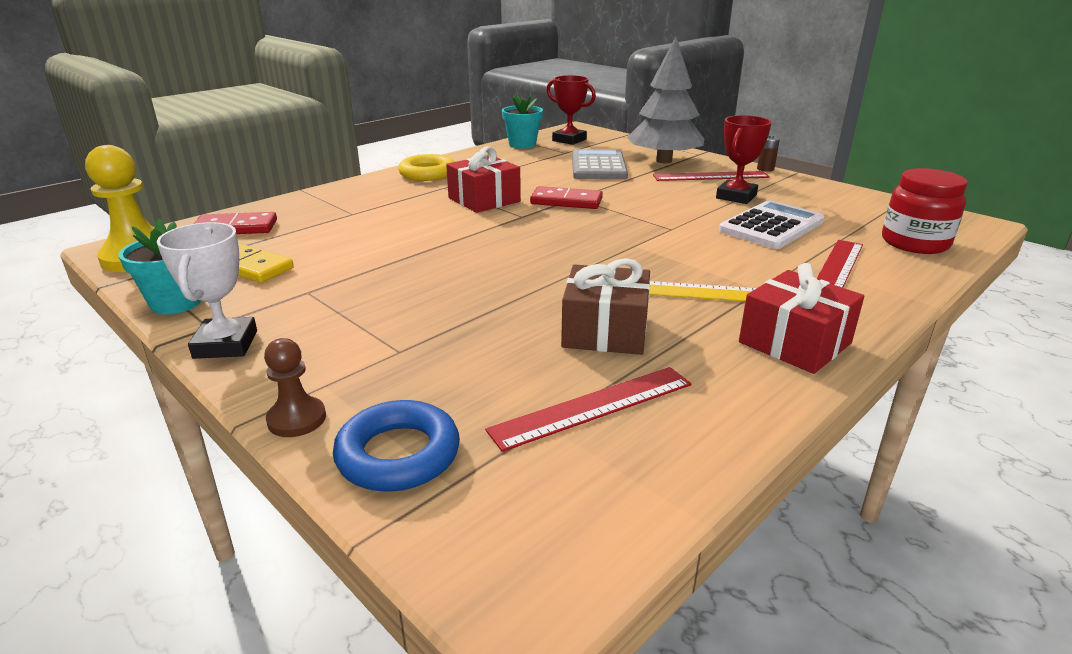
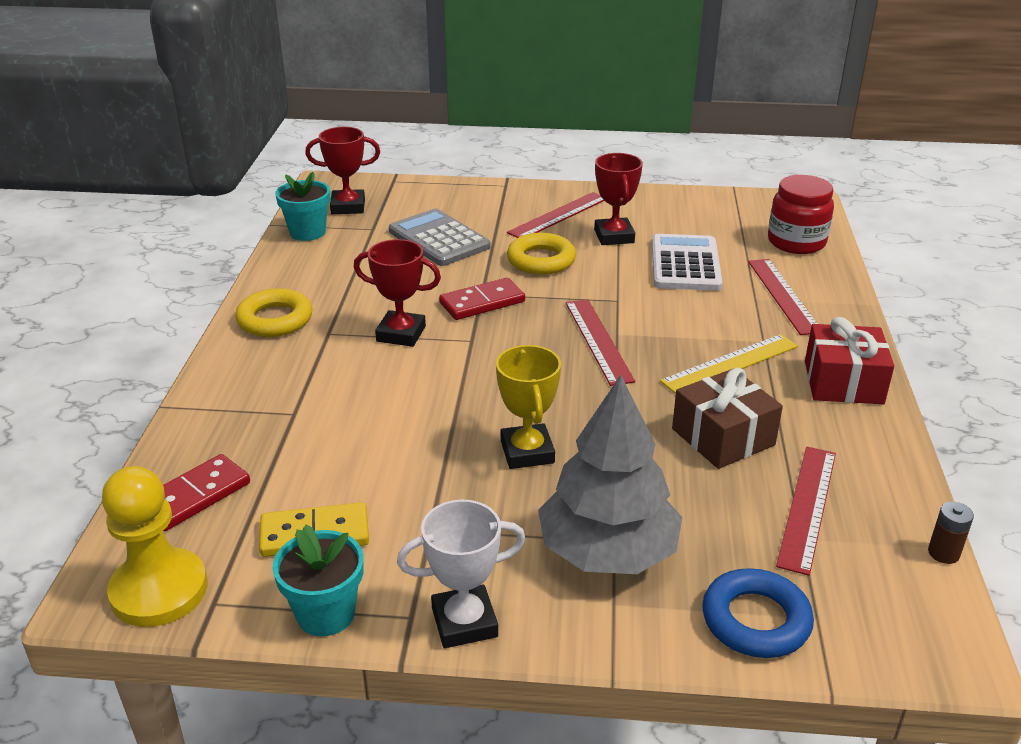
camera: 40 degrees left, 5 degrees up
white trophy [157,222,257,359] -> white trophy turned 60 degrees counterclockwise [397,500,526,648]
brown pawn [264,338,326,437] -> none
red gift [446,146,521,213] -> red trophy [353,239,441,347]
grey tree [627,37,704,163] -> grey tree moved to [538,375,682,574]
brown battery [757,135,780,172] -> brown battery moved to [928,502,974,564]
none -> yellow trophy [496,345,561,469]
none -> yellow ring [507,233,576,275]
none -> red ruler [566,299,635,386]

